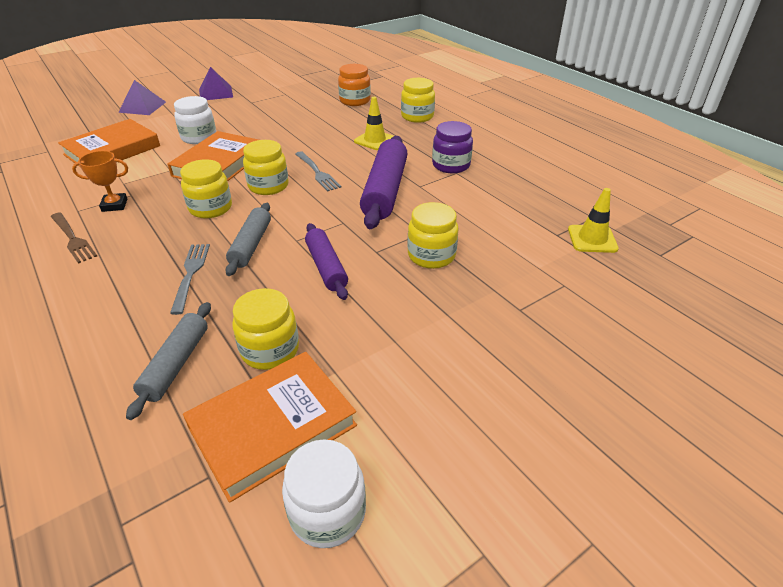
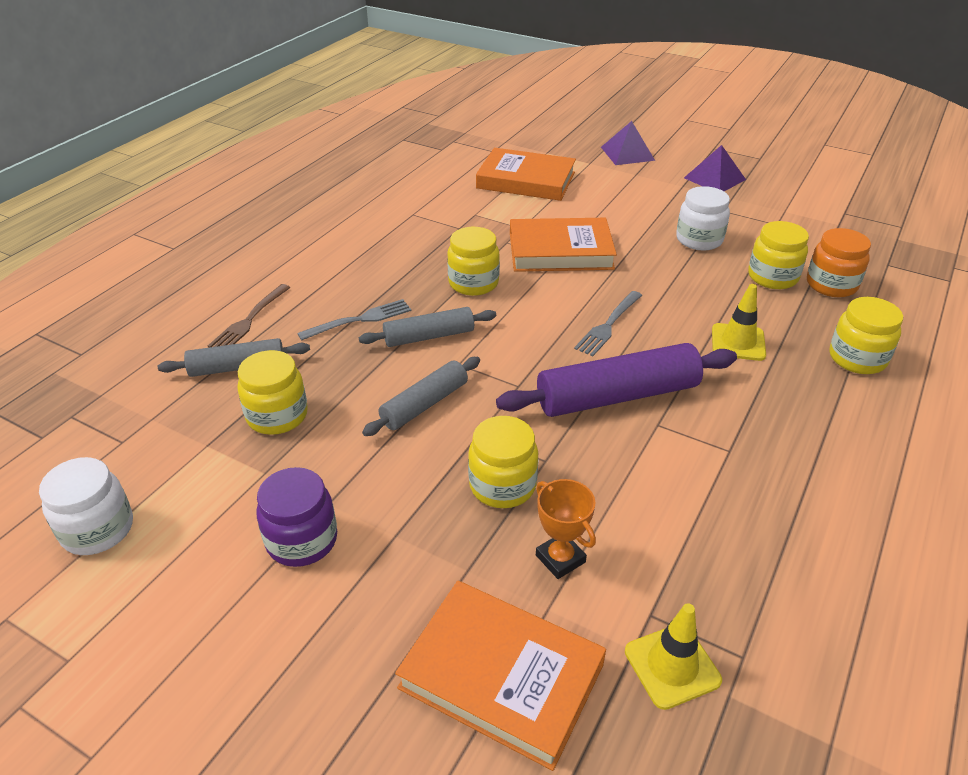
camera: 65 degrees right, 0 degrees up
brown fork [51,212,97,264] -> brown fork moved to [208,284,290,348]
orange trophy [72,151,128,212] -> orange trophy moved to [536,479,596,579]
white jar [174,96,216,144] -> white jar moved to [676,186,730,251]
orange book [183,352,357,503] -> orange book moved to [395,581,606,771]
yellow jar [243,140,289,195] -> yellow jar moved to [748,221,809,289]
purple rolling pin [305,223,348,300] -> grey rolling pin [362,357,480,436]
purple jar [432,121,473,174] -> purple jar moved to [256,467,337,567]

